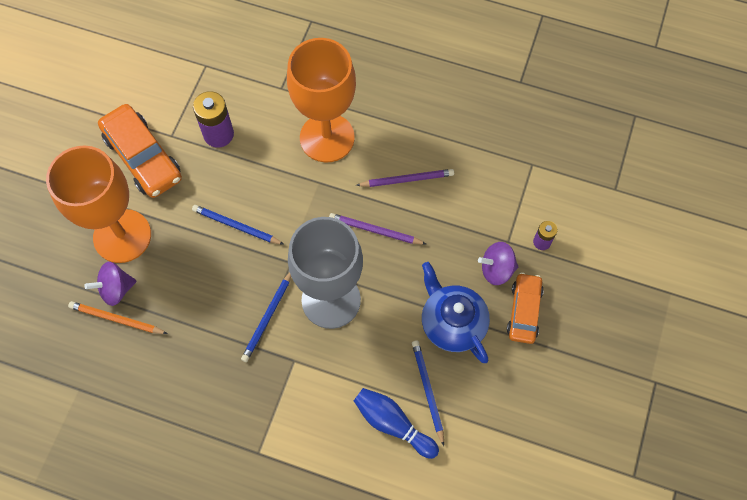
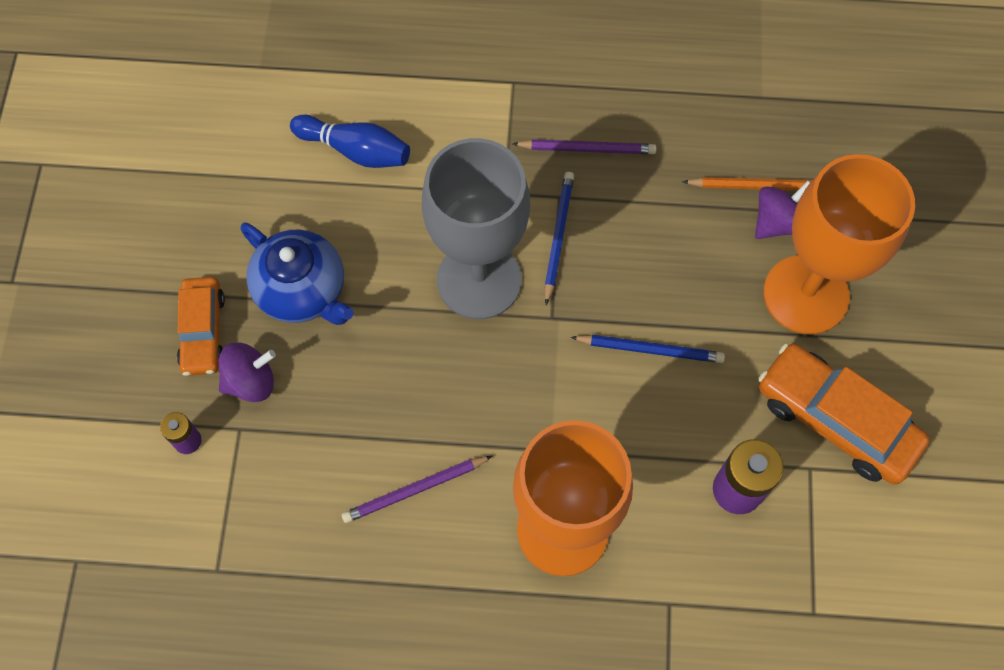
camera: 165 degrees right, 0 degrees up
purple pencil [329,213,426,245] -> purple pencil moved to [513,139,657,154]
blue pencil [412,340,444,446] -> none

